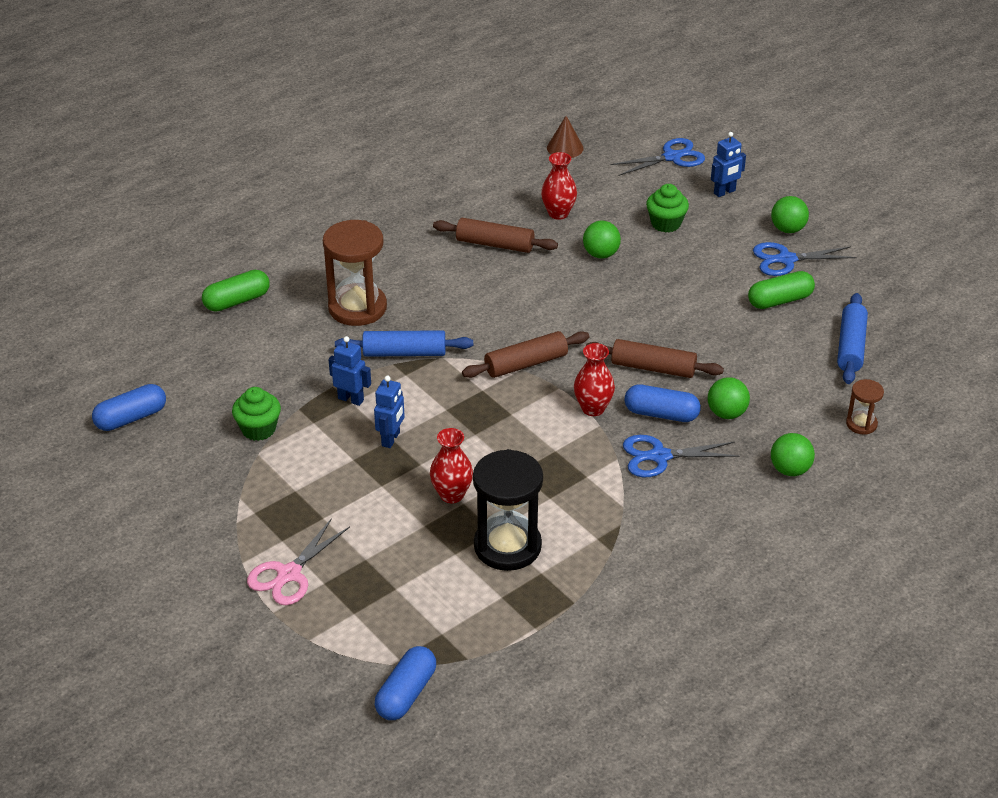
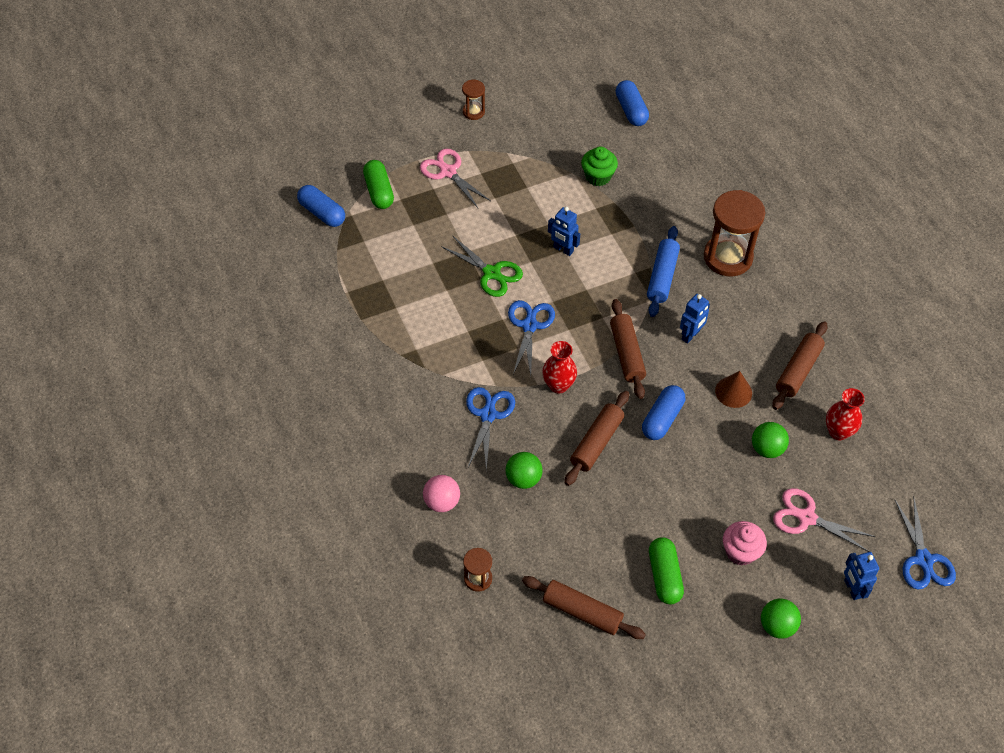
camera: 105 degrees right, 15 degrees up
green capsule [202,270,270,312] -> green capsule moved to [363,160,394,209]
blue robot [328,336,371,406] -> blue robot moved to [680,294,710,344]
red vase [430,428,473,503] -> green scissors [441,235,523,297]
black hourglass [473,449,543,571] -> none
brown cone [547,116,584,158] -> brown cone moved to [715,371,752,408]
blue capsule [624,384,701,422] -> blue capsule moved to [642,385,685,440]
green cupcake [646,184,689,233] -> pink scissors [773,488,876,552]
blue scissors [753,242,857,276] -> blue scissors moved to [508,300,555,376]
green ball [771,433,815,476] -> pink ball [423,475,460,512]
blue rolling pin [837,293,868,384] -> brown rolling pin [522,576,646,639]
none -> brown hourglass [462,80,485,120]
none -> pink cupcake [723,521,767,566]

